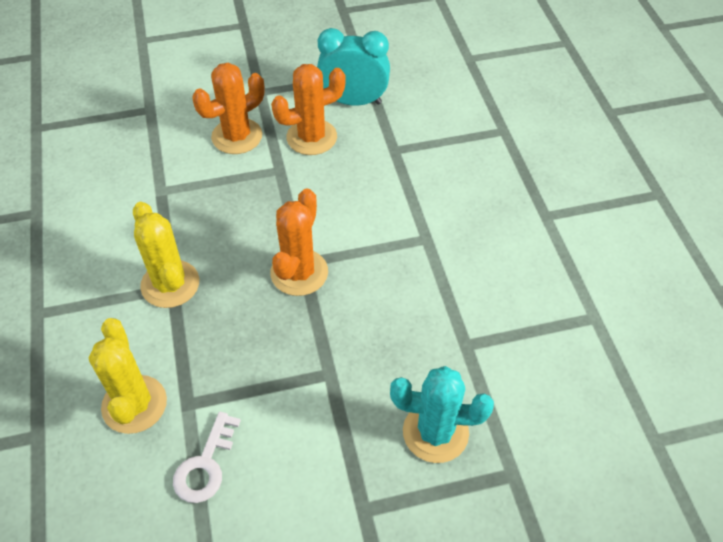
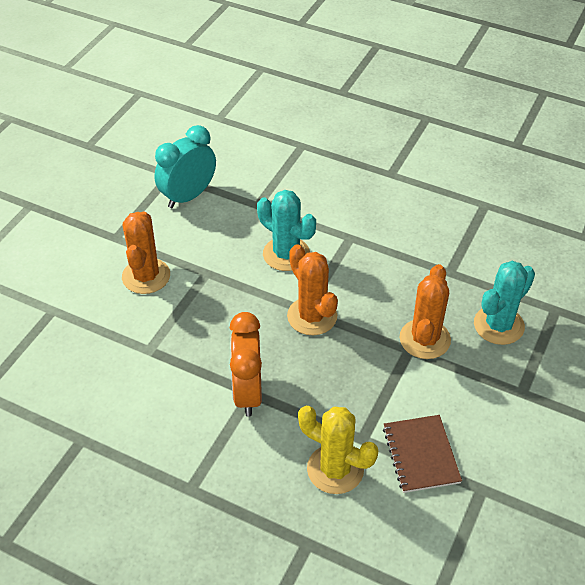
camera: 50 degrees left, 5 degrees down
yellow cactus [133,202,199,308] -> orange clock [230,312,262,417]
white key [173,412,241,503] -> brown notebook [383,415,462,493]
orange cactus [271,64,346,155] -> orange cactus moved to [400,264,451,359]
none -> turquoise cactus [257,190,316,271]

